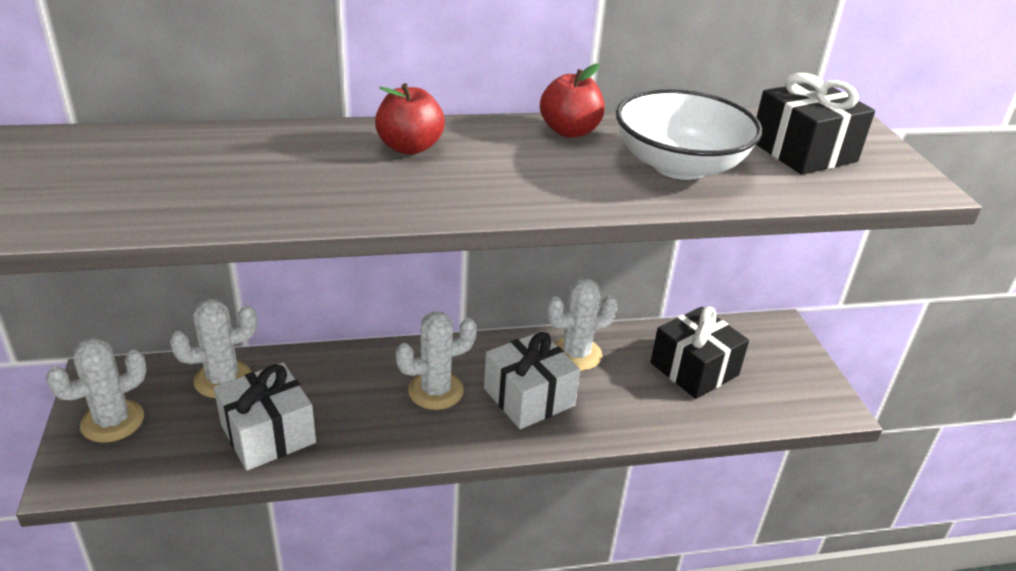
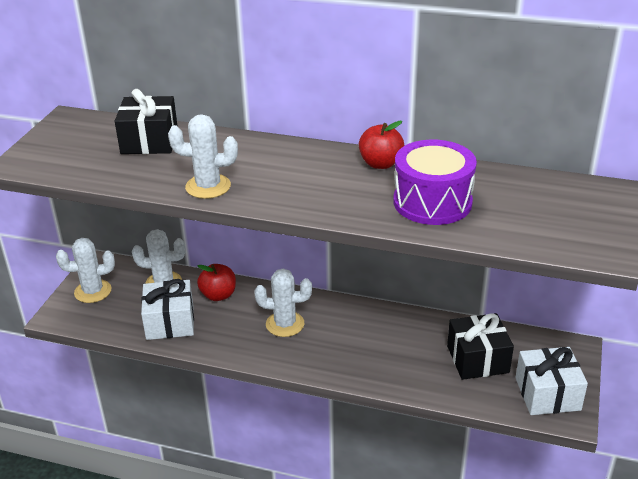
camera: 30 degrees right, 0 degrees up
red apple [375,83,445,155] -> red apple moved to [197,264,236,301]
white gift [484,331,580,429] -> white gift moved to [516,347,588,415]
white cactus [547,278,618,371] -> white cactus moved to [168,114,238,199]
white bowl [616,89,763,180] -> purple drum [393,140,477,225]
black gift [756,73,875,175] -> black gift moved to [115,89,177,154]

